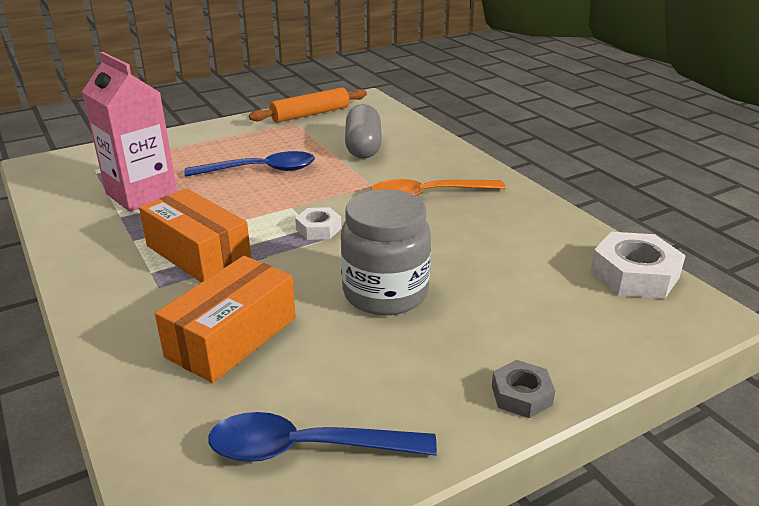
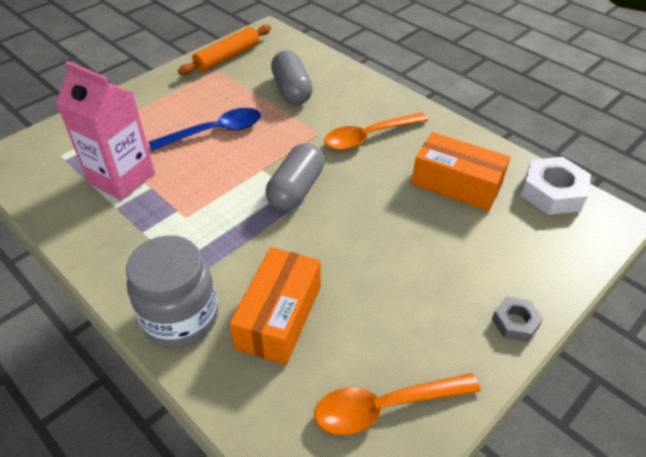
camera: 15 degrees left, 15 degrees up
orange box [139,188,251,283] -> orange box moved to [412,132,510,211]
blue spoon [208,412,437,462] -> orange spoon [314,373,481,435]
white nut [295,207,341,240] -> grey capsule [266,143,324,211]
grey jar [341,189,431,315] -> grey jar moved to [126,235,218,348]

